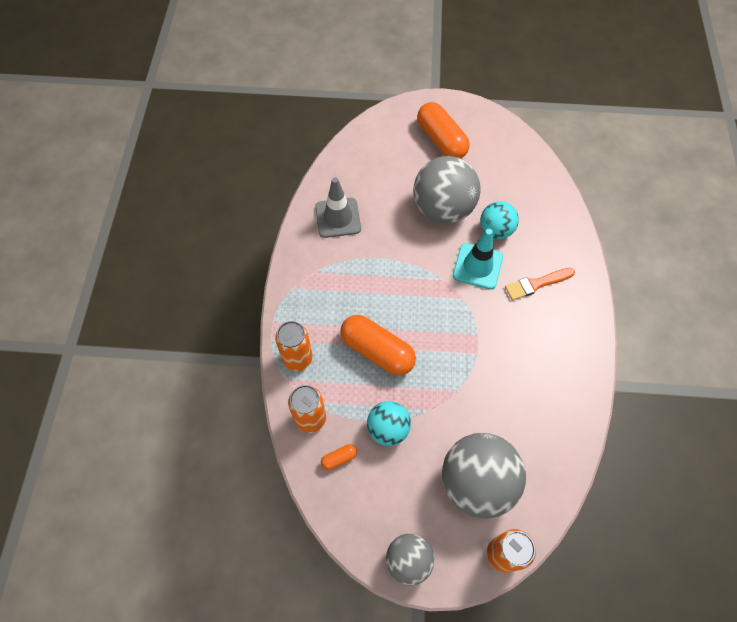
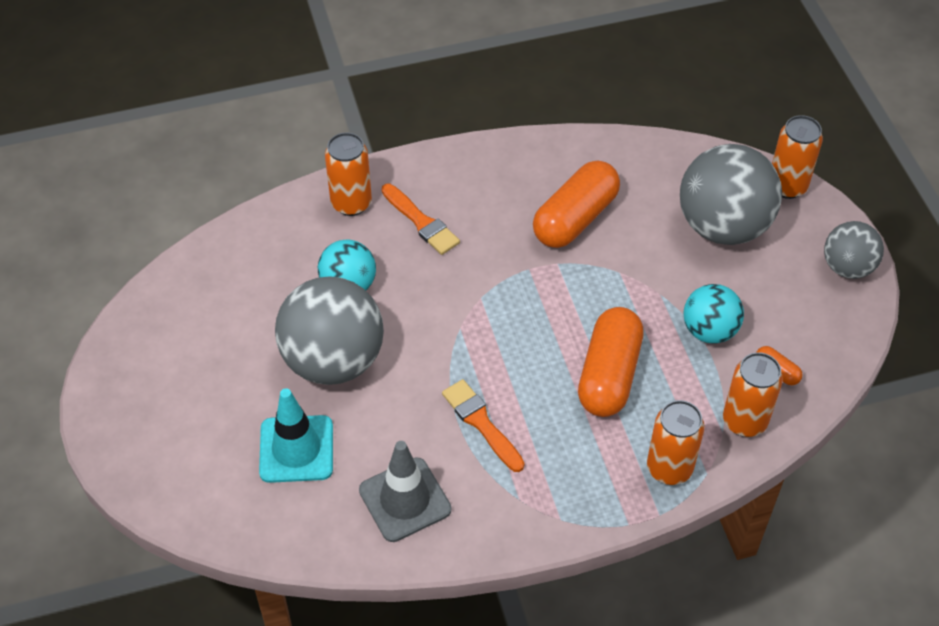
camera: 110 degrees left, 10 degrees down
orange capsule [417,102,470,159] -> orange capsule moved to [533,160,620,248]
turquoise traffic cone [453,229,503,289] -> turquoise traffic cone moved to [259,388,333,483]
none -> orange can [325,133,372,216]
none -> orange brush [442,379,524,472]

